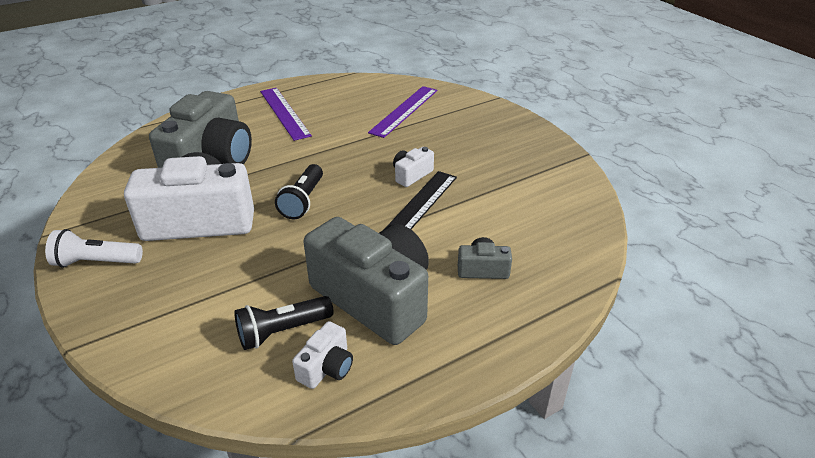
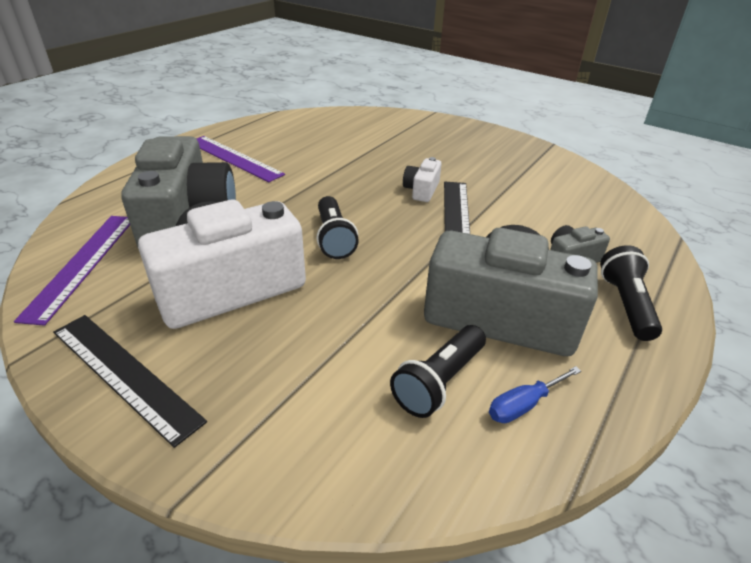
camera: 25 degrees left, 0 degrees up
white flashlight [45,229,143,268] -> black ruler [53,315,207,448]
white camera [292,321,353,389] -> blue screwdriver [489,366,581,423]
purple ruler [368,86,437,138] -> purple ruler moved to [14,216,130,326]
none -> black flashlight [600,245,662,341]

